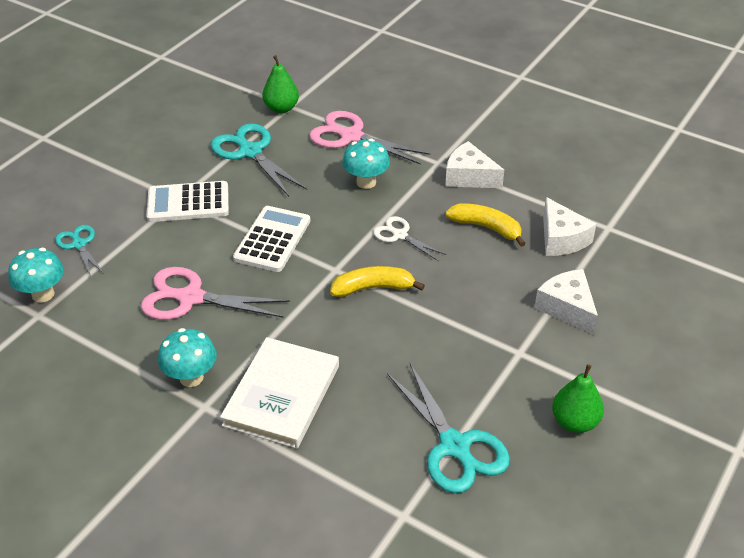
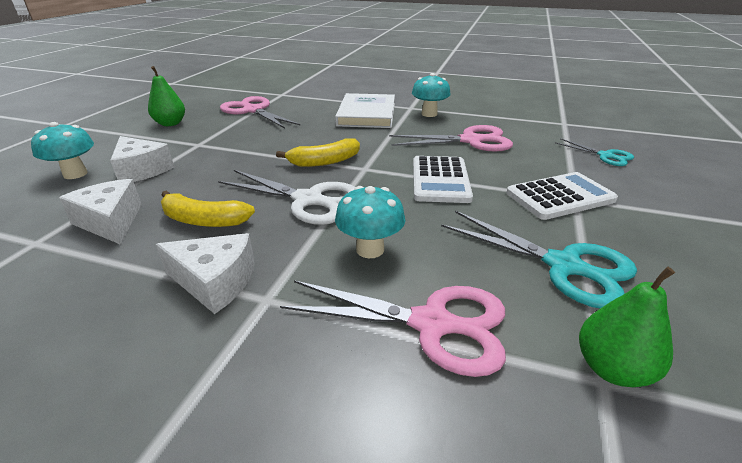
camera: 165 degrees right, 10 degrees down
turquoise mushroom [8,248,64,303] -> turquoise mushroom moved to [31,122,94,179]
white scissors [373,216,447,261] -> white scissors [218,170,355,225], size x1.73
turquoise scissors [387,362,510,493] -> pink scissors [220,96,301,129]

